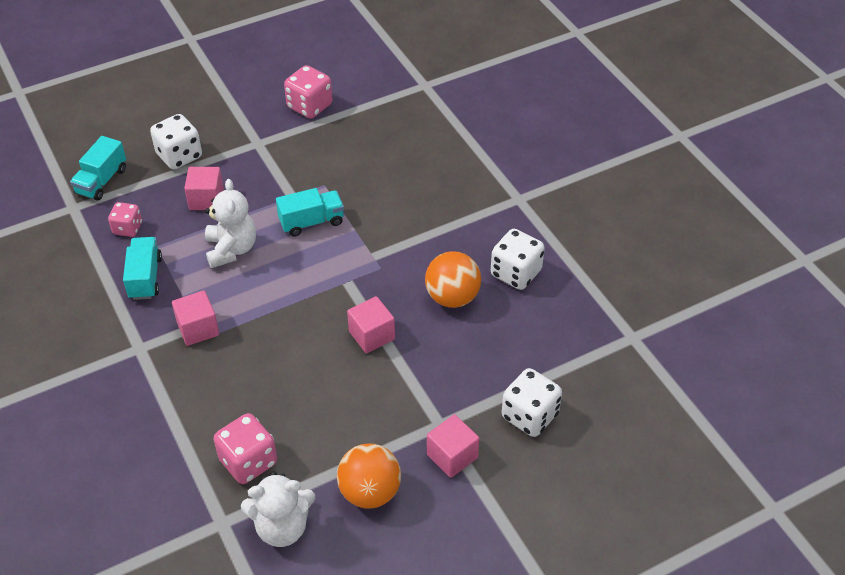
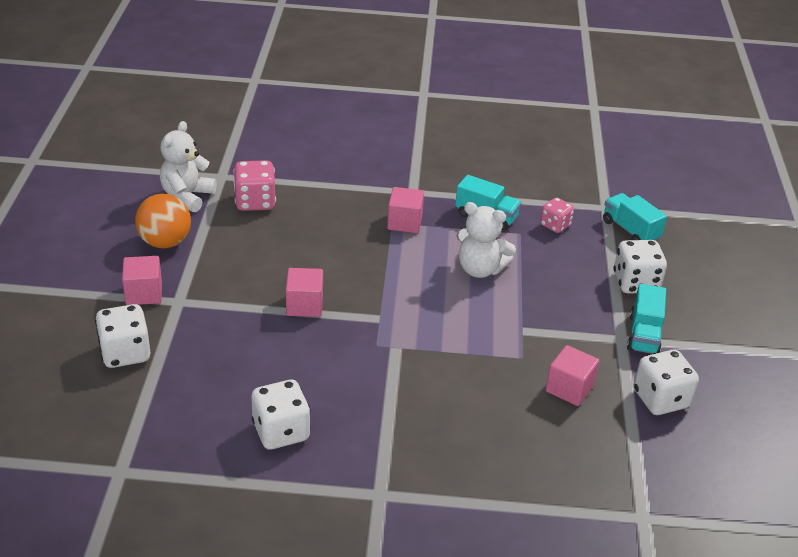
camera: 120 degrees right, 10 degrees down
pink cube [184,167,224,210] -> pink cube moved to [546,345,599,406]
turquoise truck [276,188,344,237] -> turquoise truck moved to [627,283,666,354]
pink dice [284,65,332,119] -> white dice [634,350,699,415]
orange ball [425,251,481,308] -> none

